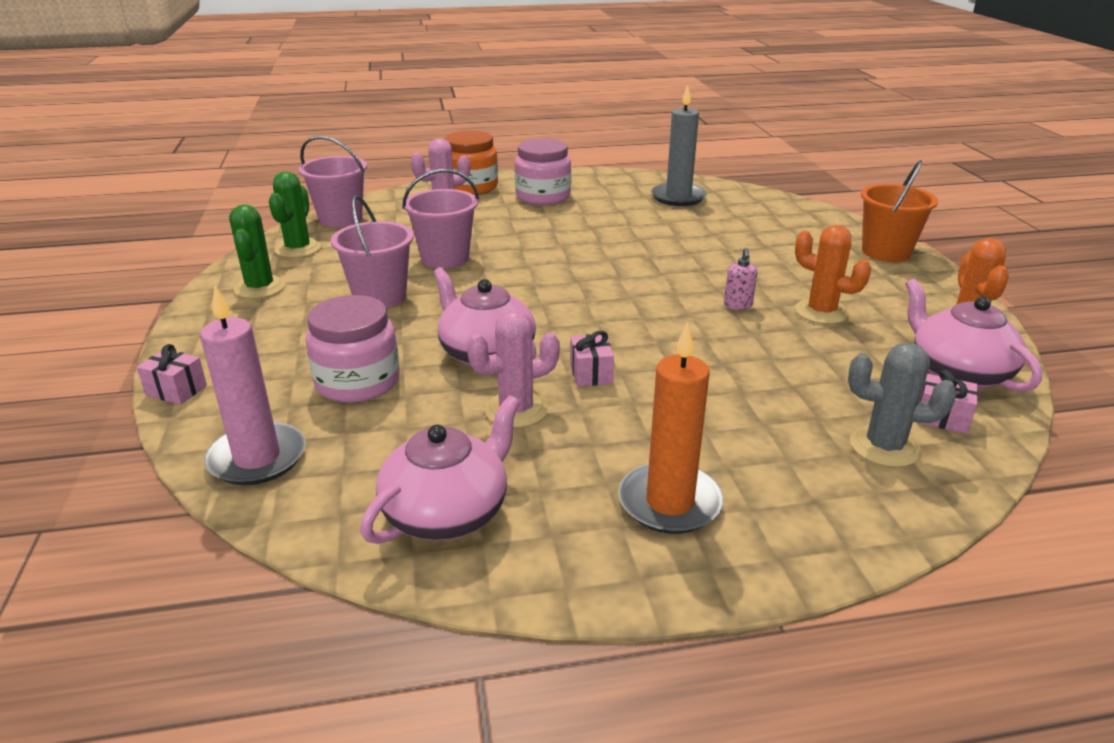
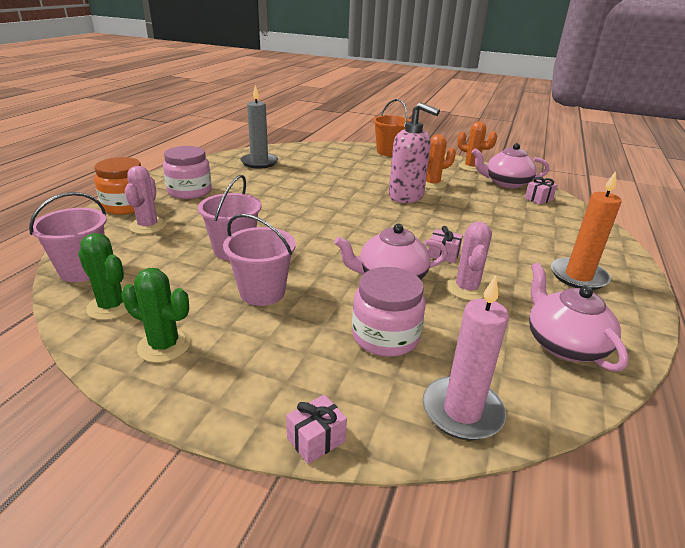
camera: 60 degrees left, 0 degrees up
pink soap dispenser [724,248,757,310] -> pink soap dispenser [389,102,440,203], size x2.47
grey cactus [848,343,957,467] -> none

